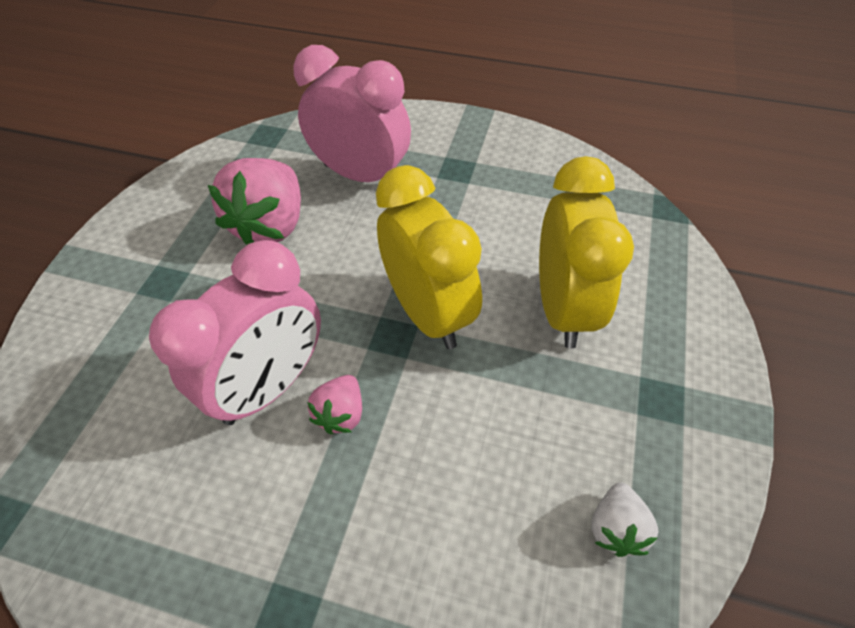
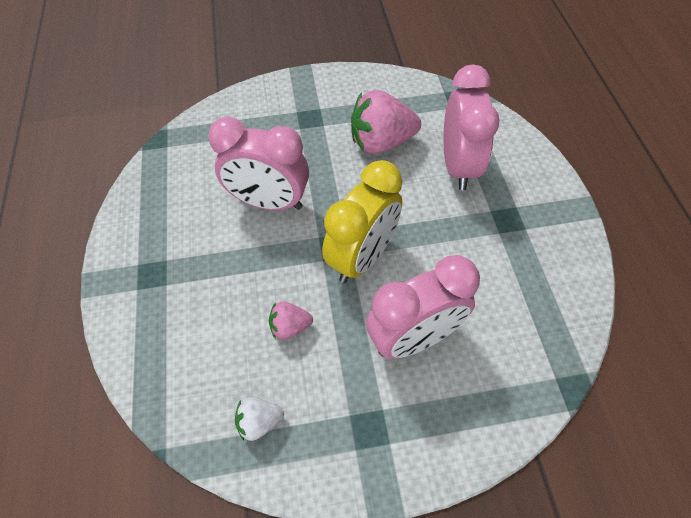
camera: 65 degrees right, 5 degrees up
pink strawberry [307,375,362,434] -> pink strawberry moved to [269,302,313,340]
yellow clock [539,156,634,348] -> pink clock [366,255,480,359]

